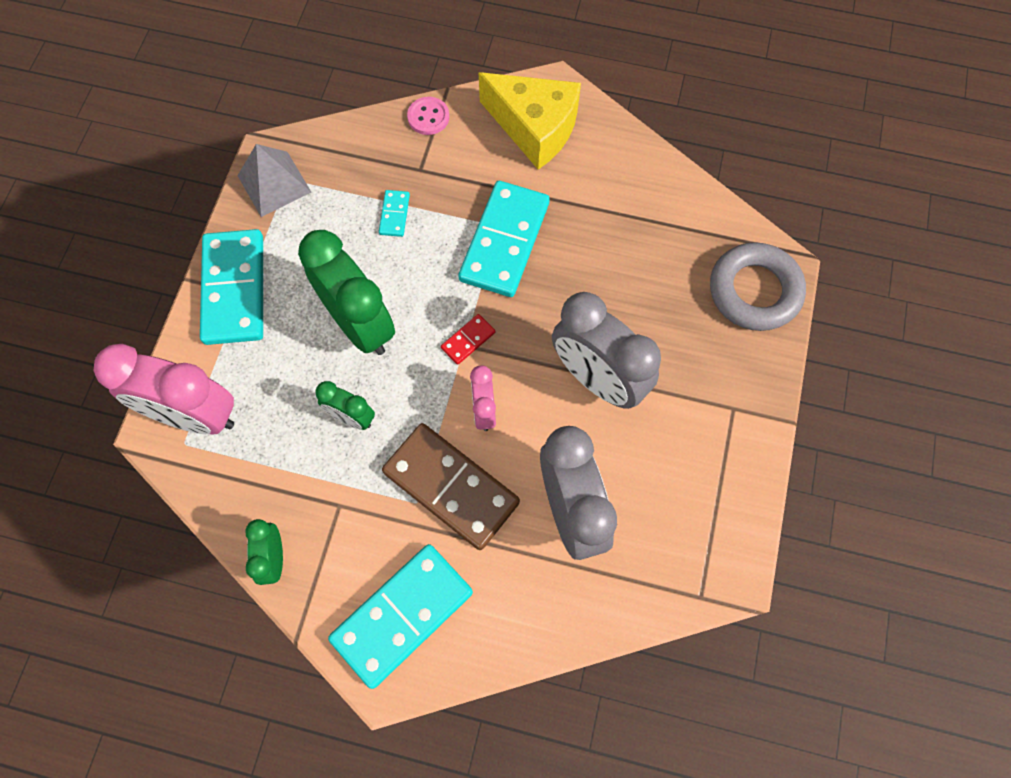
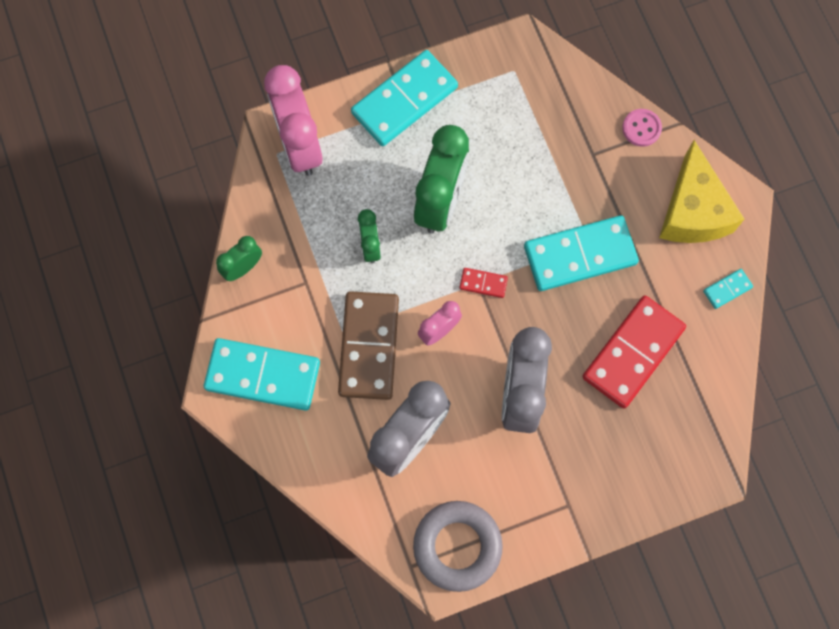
camera: 55 degrees right, 5 degrees up
grey pyramid [237,144,311,217] -> none
turquoise domino [379,190,410,237] -> turquoise domino moved to [703,269,753,309]
grey ring [710,242,806,331] -> grey ring moved to [413,501,503,592]
none -> red domino [582,295,686,409]

